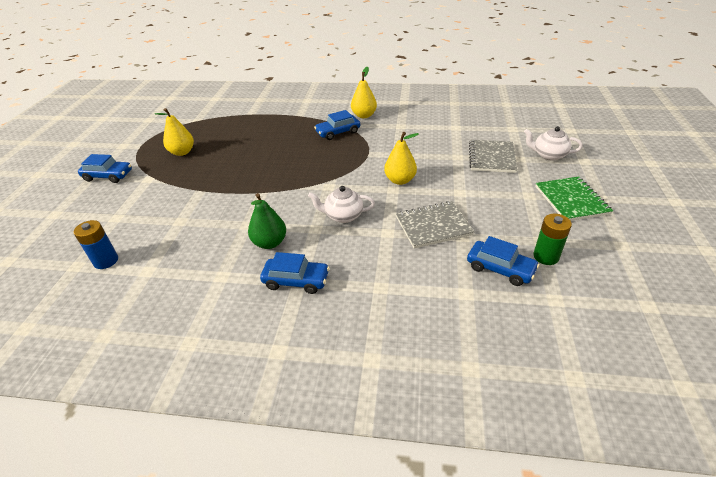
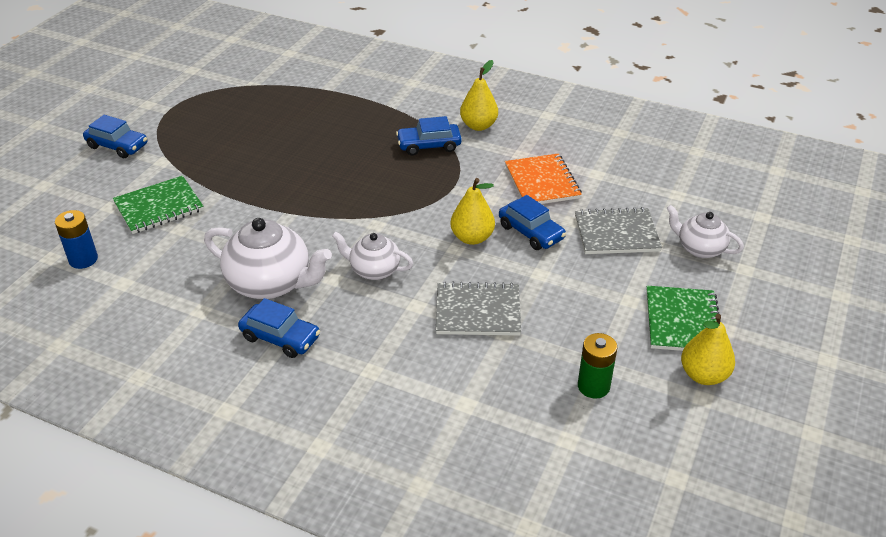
camera: 15 degrees right, 0 degrees up
yellow pear [155,108,194,156] -> yellow pear moved to [681,314,735,385]
green pear [248,193,286,249] -> white teapot [204,218,332,299]
blue car [467,236,539,286] -> blue car moved to [499,195,566,250]
grey notebook [469,140,518,173] -> grey notebook turned 60 degrees clockwise [575,207,662,254]
none -> green notebook [113,176,204,234]
none -> orange notebook [505,154,582,204]

